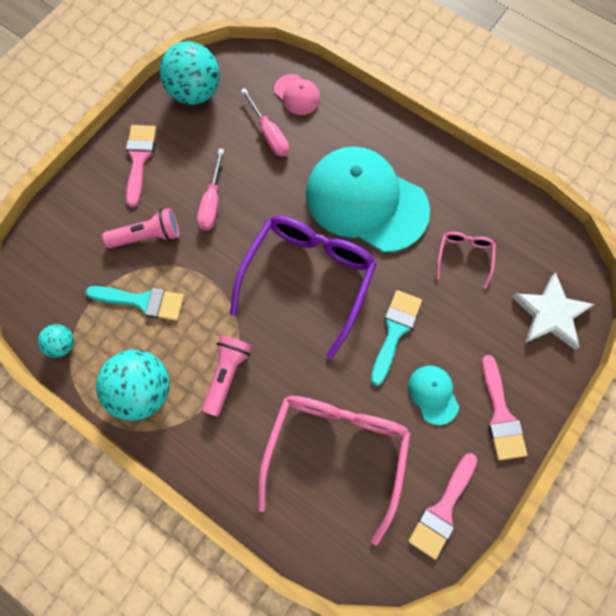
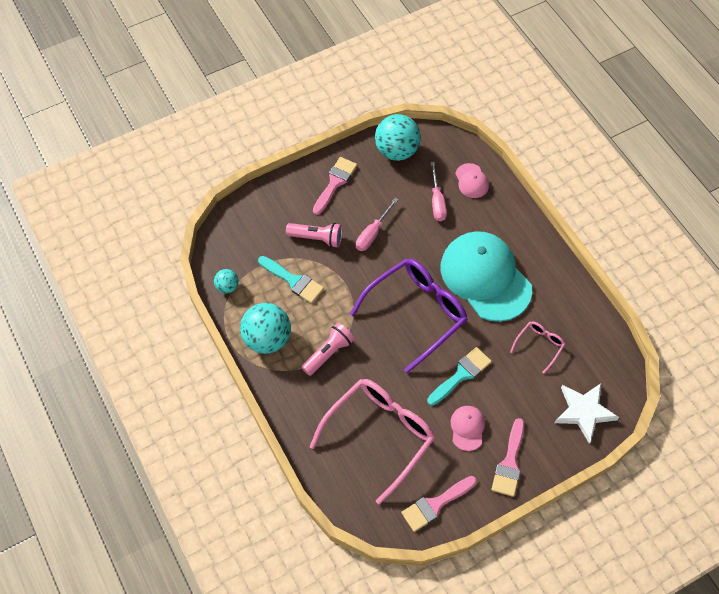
camera: 25 degrees right, 10 degrees down
turquoise cap [408,366,459,425] -> pink cap [450,406,485,451]

